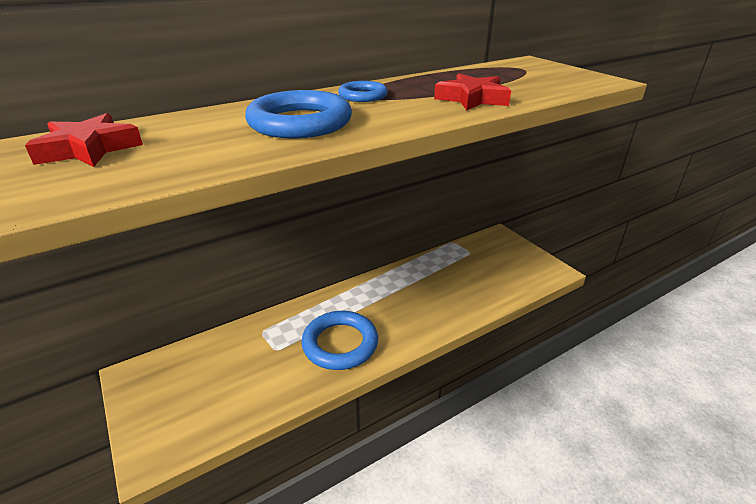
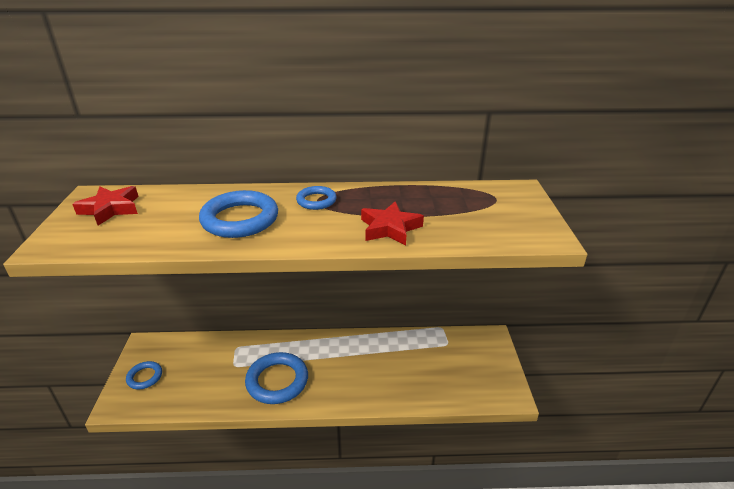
camera: 30 degrees right, 0 degrees up
none -> blue ring [126,361,162,389]

